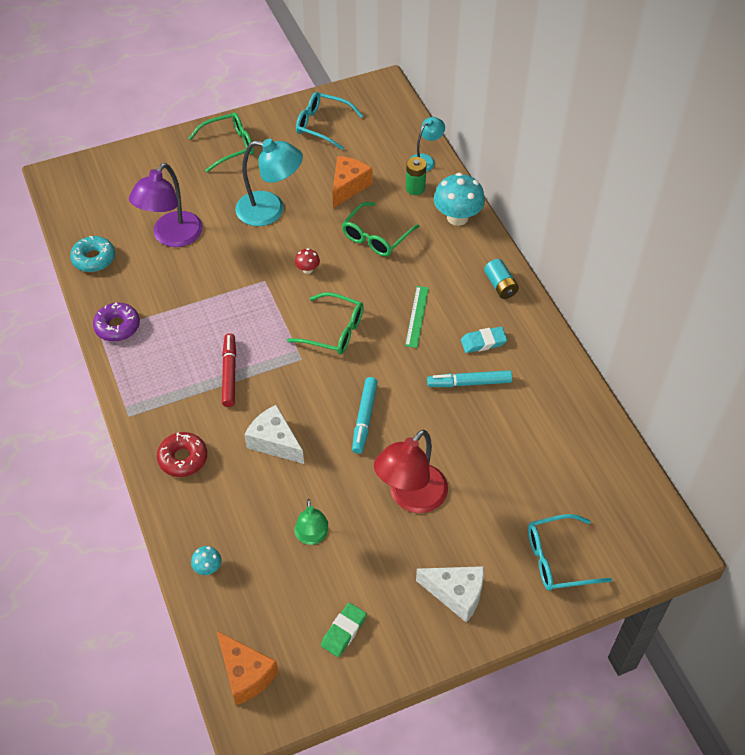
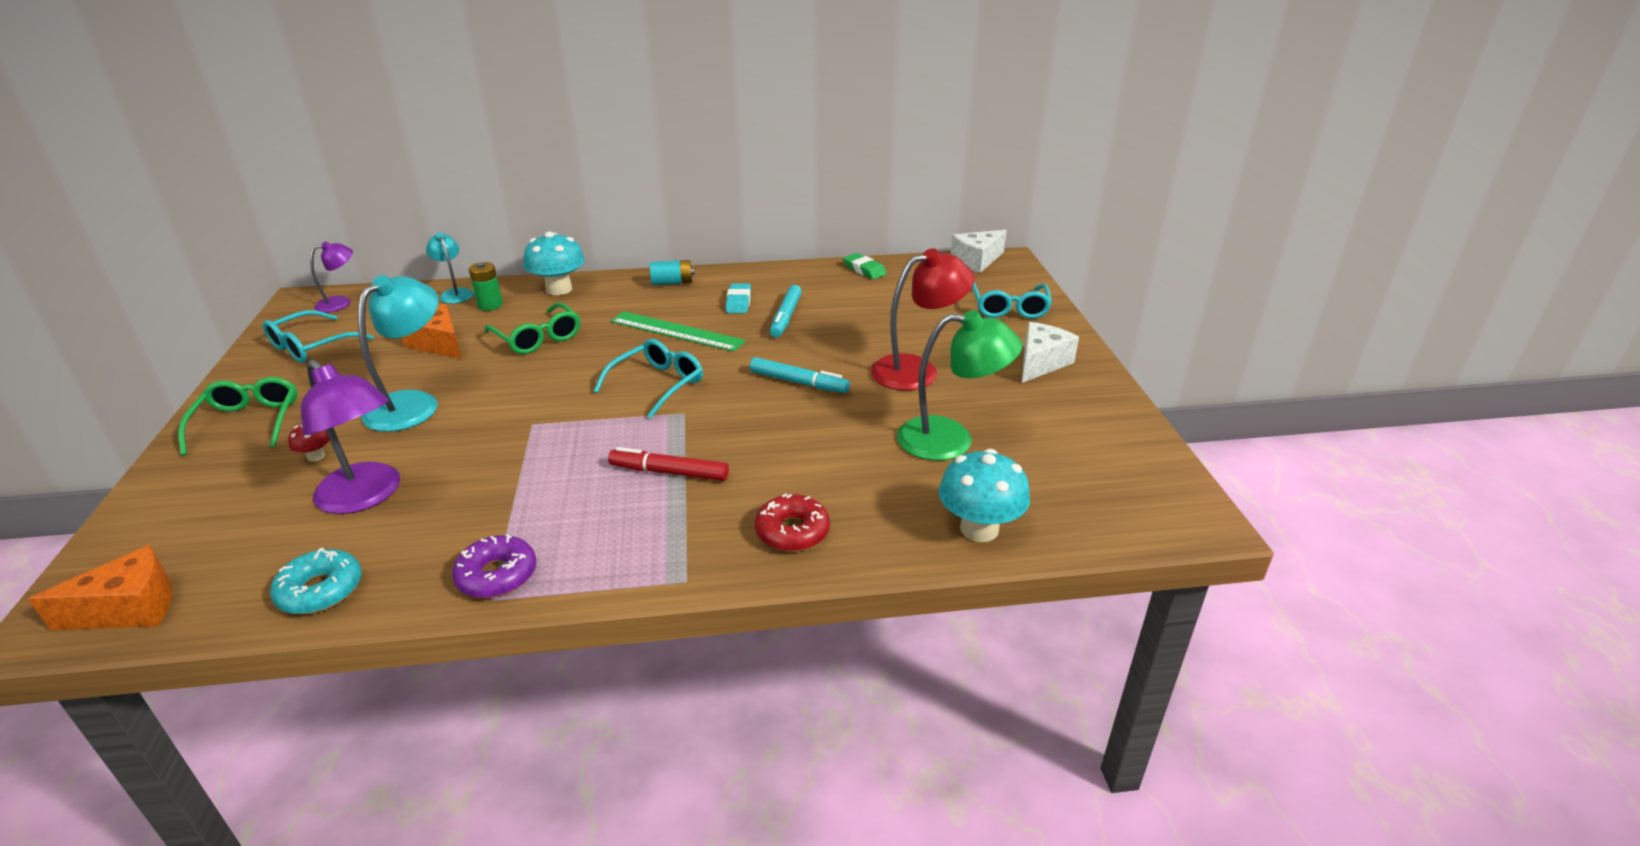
camera: 75 degrees left, 20 degrees down
turquoise mushroom [191,546,222,575] -> turquoise mushroom [939,449,1030,542], size x2.09
orange cheese [217,631,278,705] -> orange cheese moved to [28,545,172,630]
white cheese [244,404,304,464] -> white cheese moved to [951,230,1007,273]
green glasses [287,292,364,355] -> turquoise glasses [593,339,703,418]
red mushroom [295,248,320,274] -> red mushroom moved to [288,425,330,461]
green lamp [295,499,328,545] -> green lamp [897,310,1022,461], size x1.76
green eraser [321,603,367,657] -> green eraser moved to [843,253,887,279]
red lamp [374,430,448,513] -> red lamp turned 75 degrees counterclockwise [870,248,975,390]
green ruler [405,286,429,348] -> green ruler [611,311,746,352], size x1.56
none -> purple lamp [310,241,353,312]

